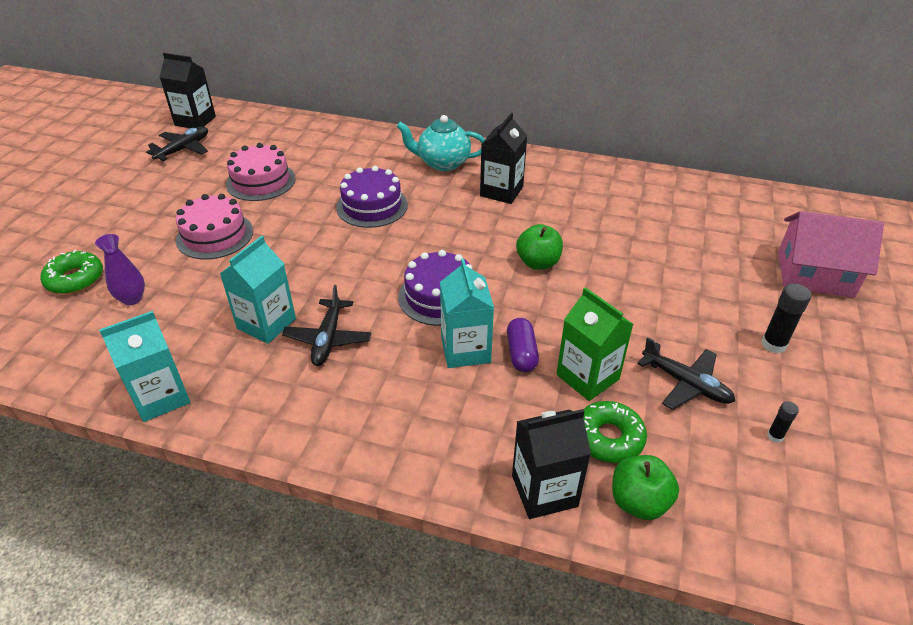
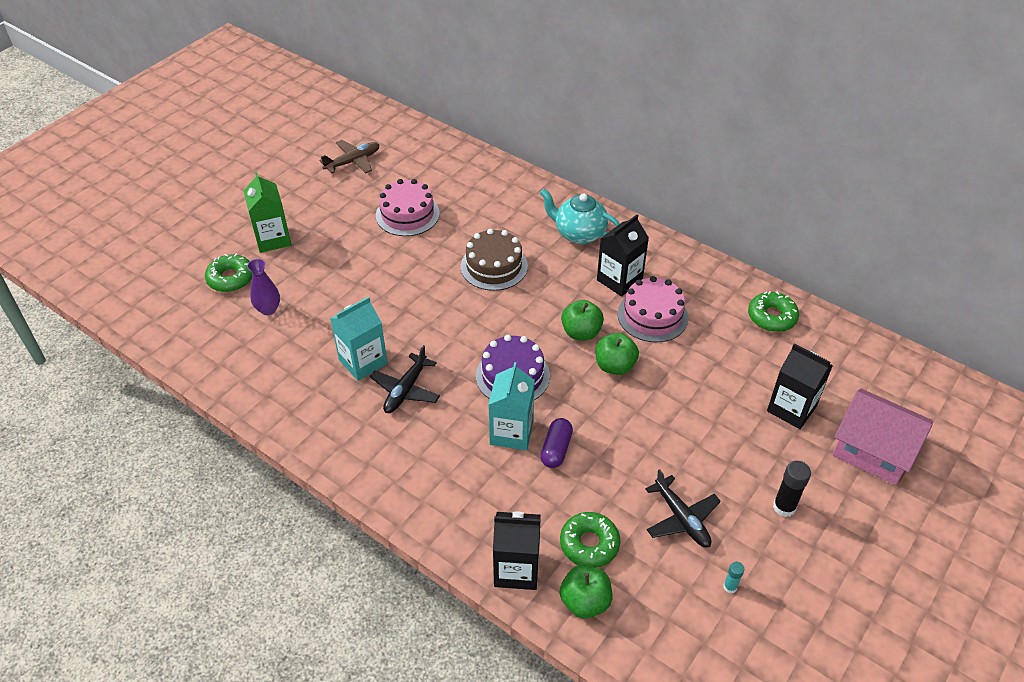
camera: 20 degrees right, 5 degrees up
turquoise carton [99,311,190,422] -> none
black plane [146,126,208,161] -> brown plane [319,140,379,174]
black carton [160,53,216,128] -> black carton moved to [767,344,833,429]
pink cake [176,194,253,259] -> pink cake moved to [618,276,688,342]
purple cake [336,166,408,228] -> brown cake [461,229,528,291]
green carton [556,287,633,401] -> green carton moved to [243,172,291,253]
black glue stick [767,401,799,443] -> turquoise glue stick [723,562,744,594]
none -> green apple [561,300,604,340]
none -> green donut [748,291,799,332]

